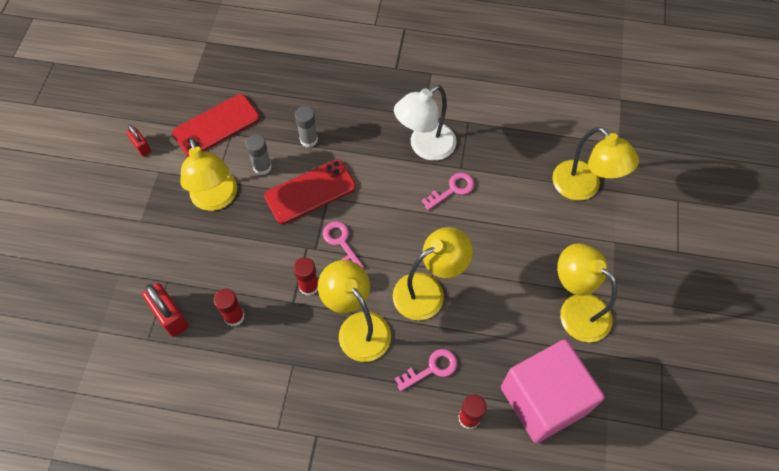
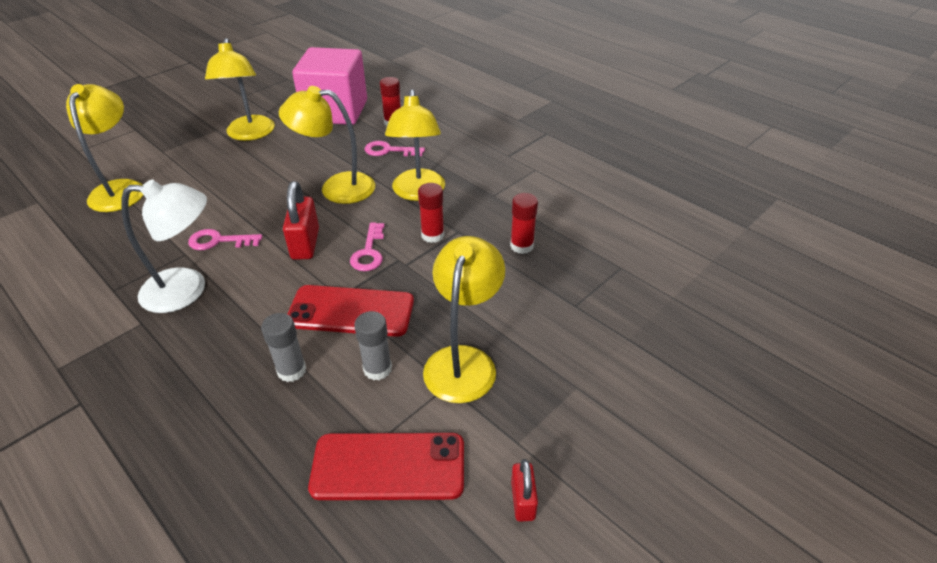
camera: 145 degrees left, 20 degrees down
red padlock [142,283,189,337] -> red padlock moved to [283,181,319,260]

